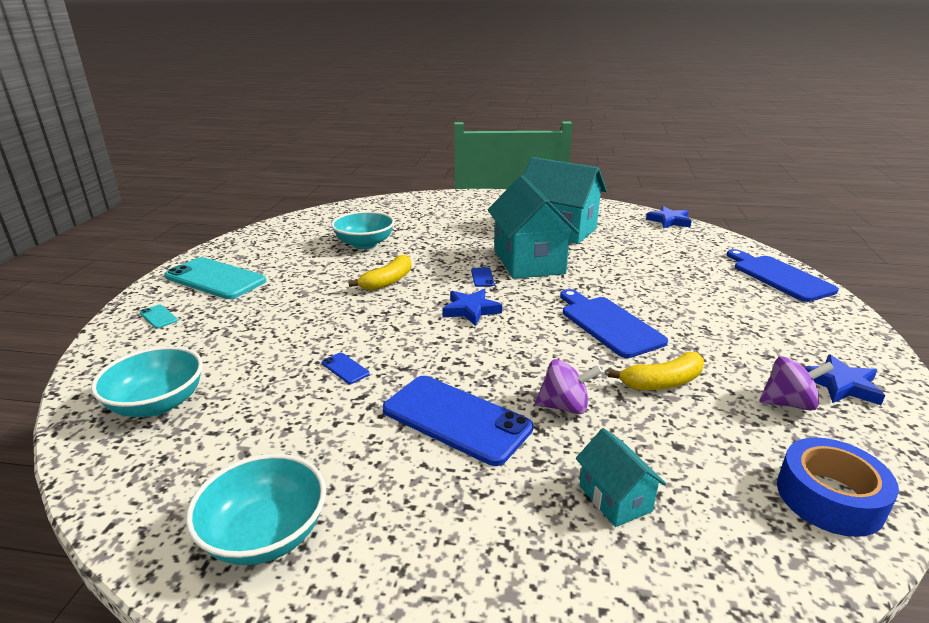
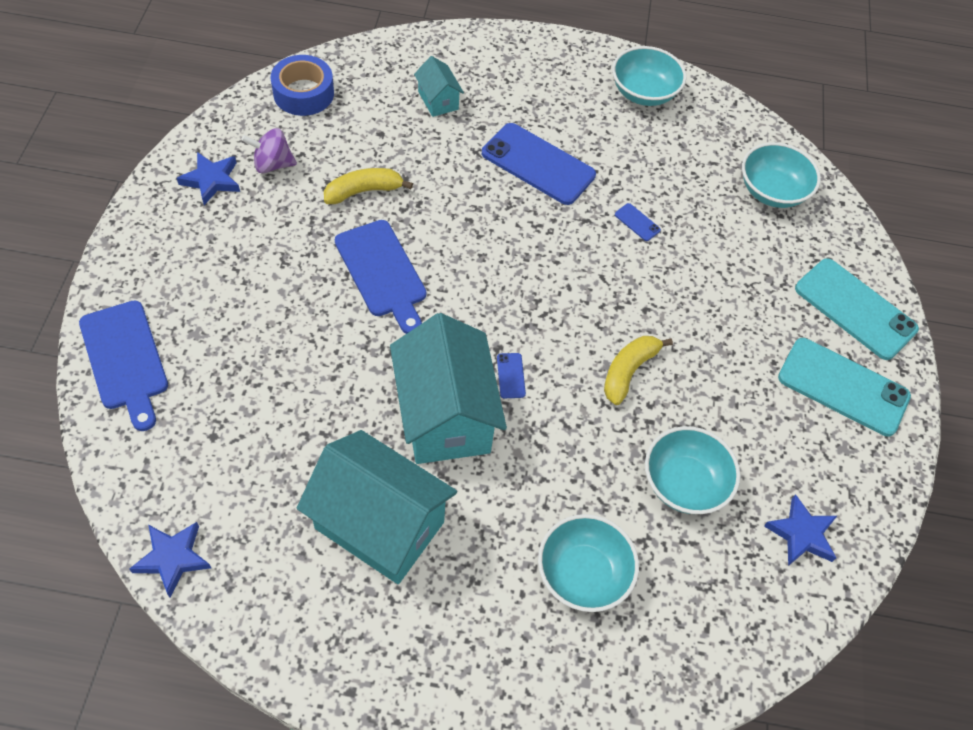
camera: 175 degrees right, 30 degrees up
turquoise phone [140,305,178,328] -> turquoise phone [795,258,919,360], size x2.47
blue star [442,289,502,326] -> blue star moved to [764,494,837,566]
purple spinning top [535,359,602,414] -> none
none -> turquoise bowl [538,514,639,612]

